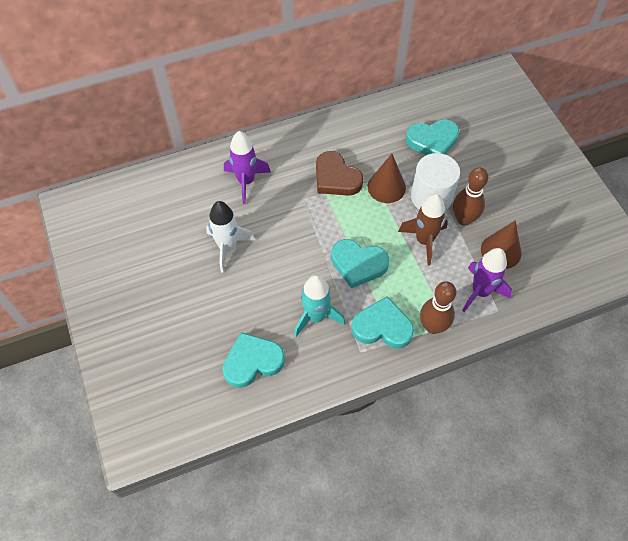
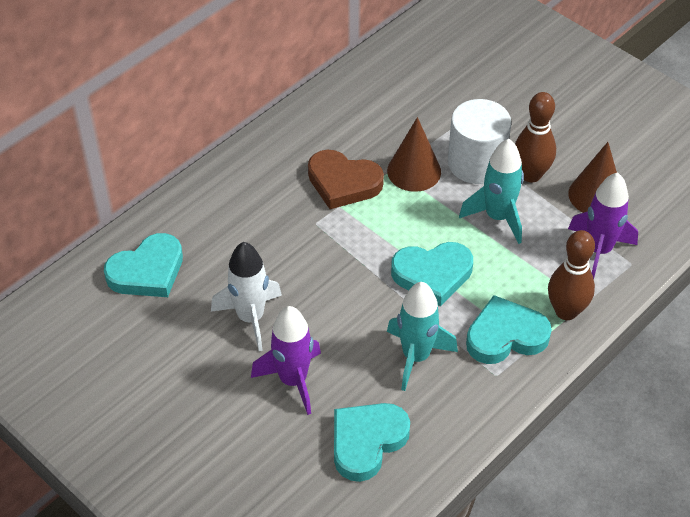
camera: 25 degrees left, 10 degrees down
purple rocket [224,131,271,204] -> purple rocket moved to [251,306,321,415]
brown rocket [398,194,448,266] -> turquoise rocket [459,139,524,244]
turquoise heart [406,119,459,155] -> turquoise heart moved to [104,233,183,297]

